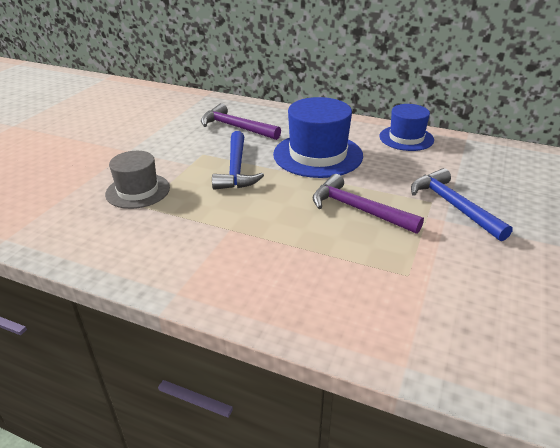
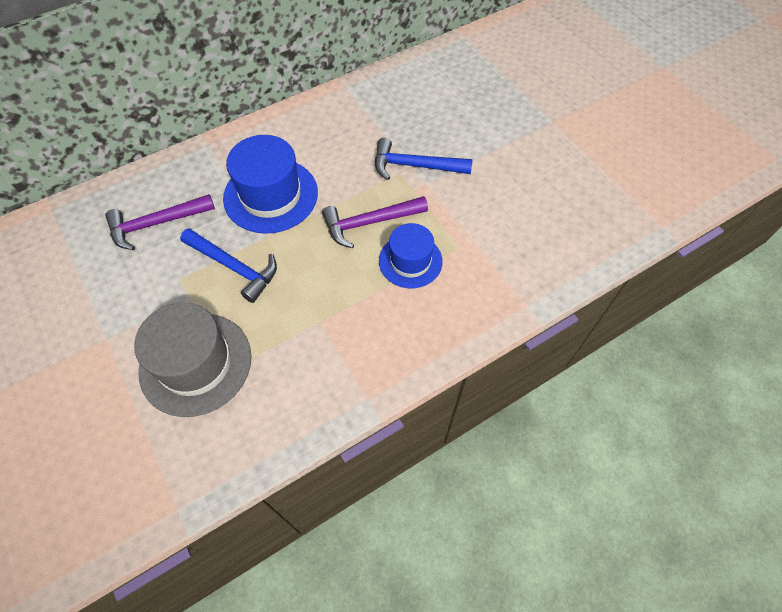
camera: 55 degrees left, 25 degrees up
grey hat [105,151,170,209] -> grey hat [134,302,251,417], size x1.58
blue hat [379,104,434,151] -> blue hat moved to [379,223,443,288]

